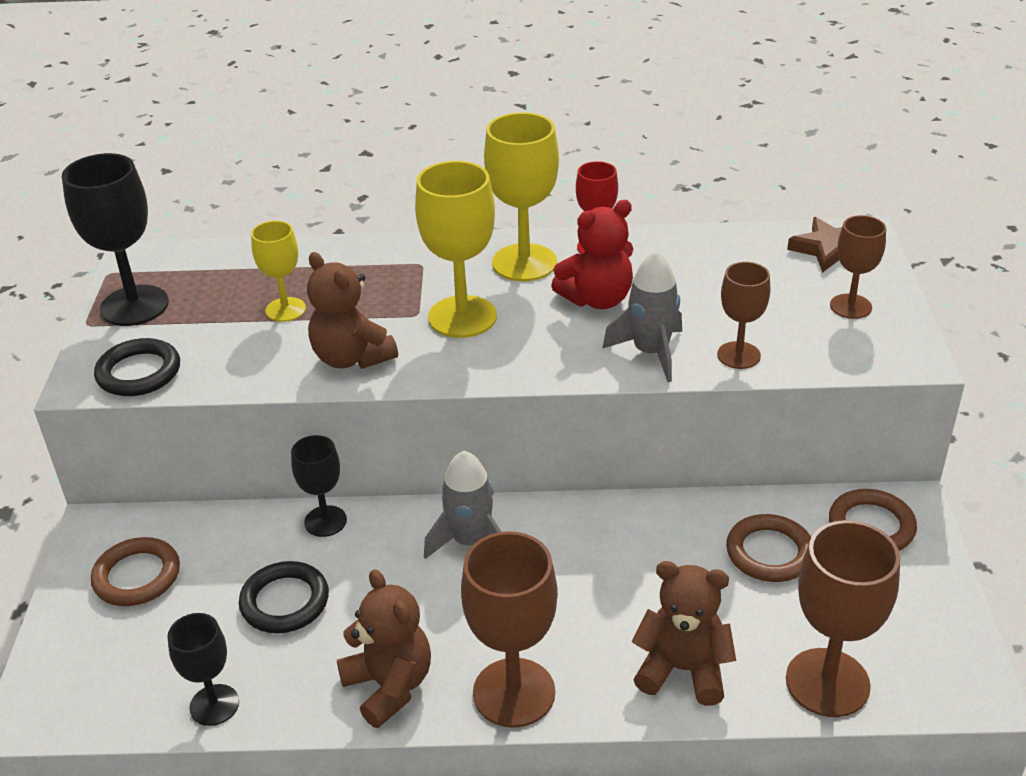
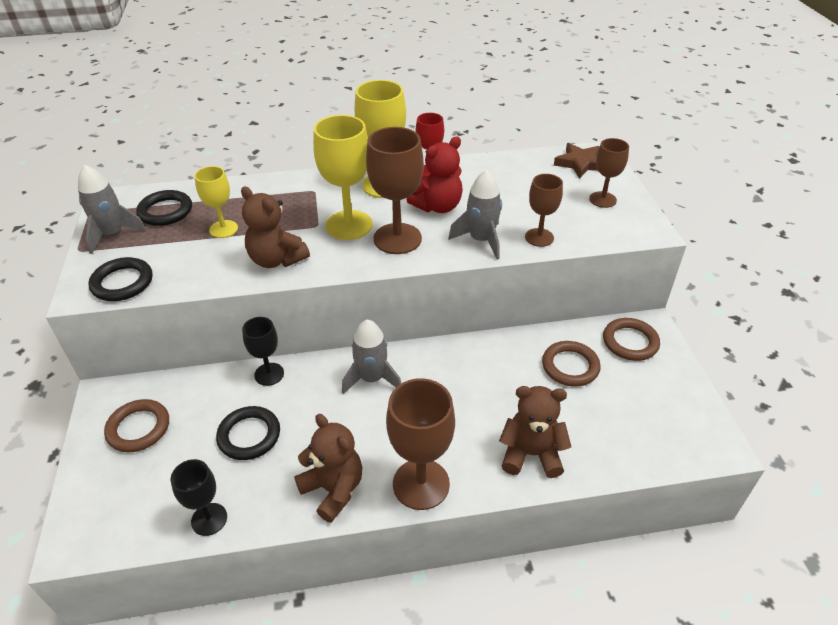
camera: 10 degrees left, 5 degrees up
black goblet [62,153,169,326] -> grey rocket [78,165,147,254]
brown goblet [786,520,900,717] -> brown goblet moved to [366,127,424,254]
none -> black ring [136,190,192,226]

